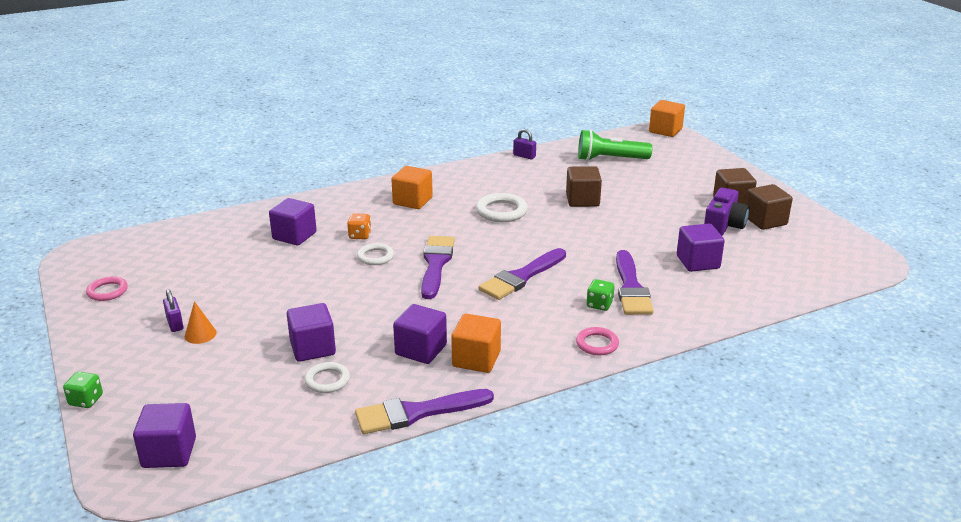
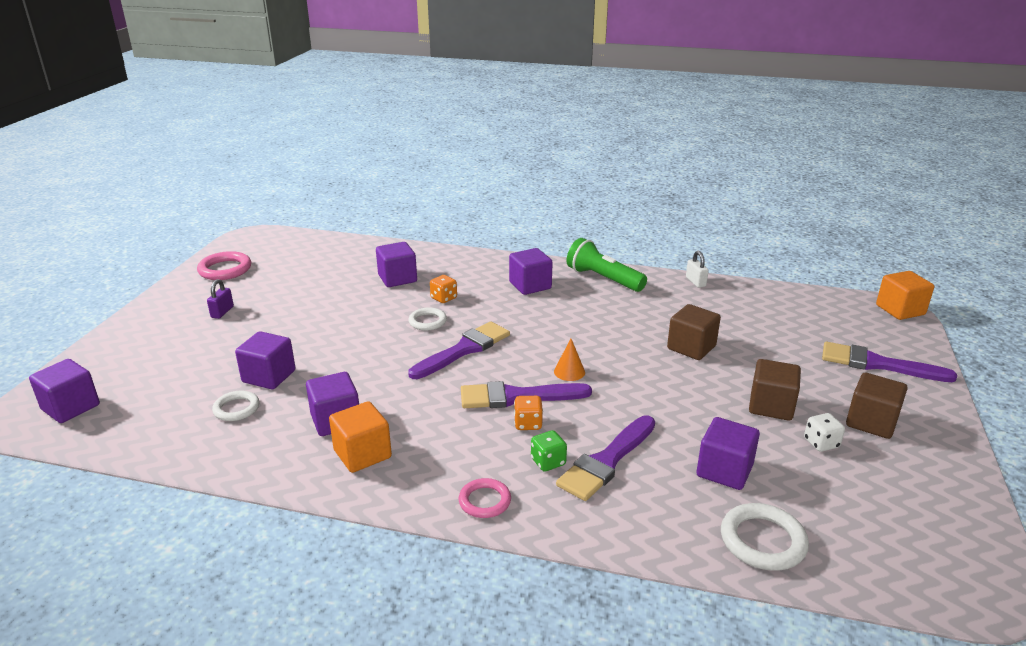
camera: 40 degrees right, 0 degrees up
green dice [63,372,103,408] -> none
pink ring [86,276,128,301] -> pink ring [197,251,251,280], size x1.52
orange cone [184,301,217,344] -> orange cone moved to [554,339,585,381]
purple brush [355,389,494,434] -> purple brush moved to [822,342,957,382]
orange cube [391,166,433,209] -> purple cube [509,248,553,295]
white ring [476,193,528,222] -> white ring moved to [721,503,809,571]
purple padlock [513,129,536,159] -> white padlock [686,251,709,288]
green flashlight [578,130,652,161] -> green flashlight moved to [567,238,647,292]
purple camera [704,187,749,236] -> white dice [804,413,845,452]
brown cube [746,184,793,230] -> brown cube moved to [749,359,801,421]
none -> orange dice [514,396,543,430]

